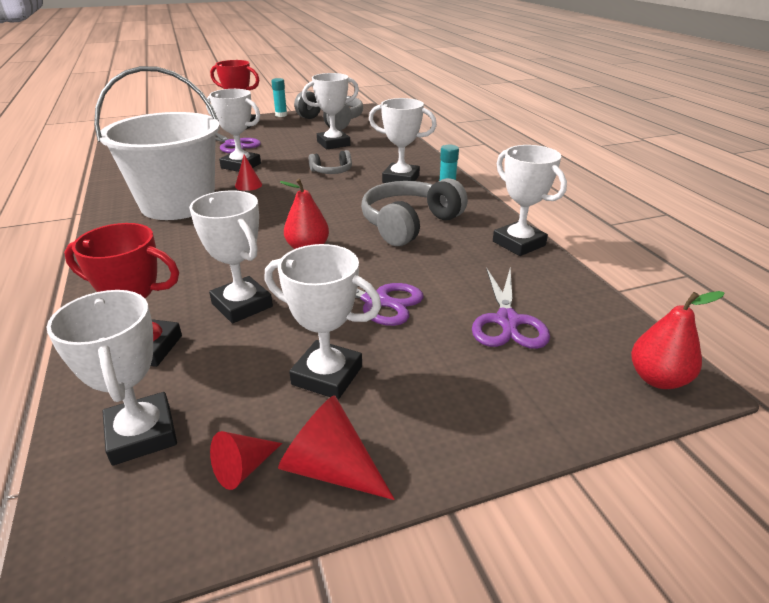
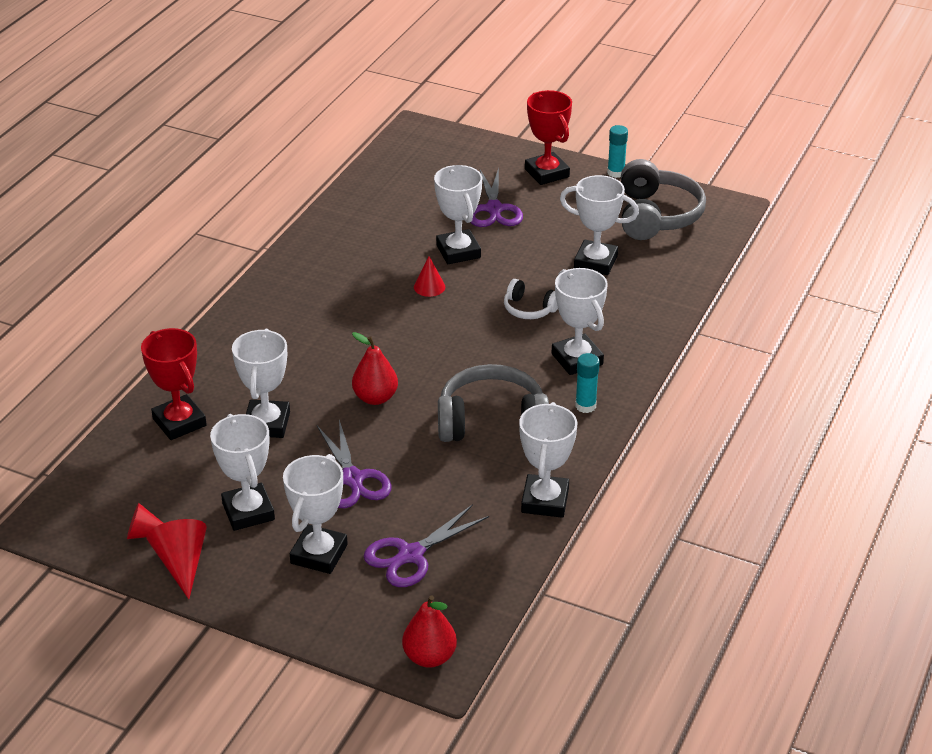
camera: 45 degrees right, 5 degrees up
white trophy [46,290,177,466] -> white trophy moved to [283,454,348,574]
white bucket [94,66,220,220] -> none
grey headphones [309,150,352,174] -> white headphones [504,279,558,319]

